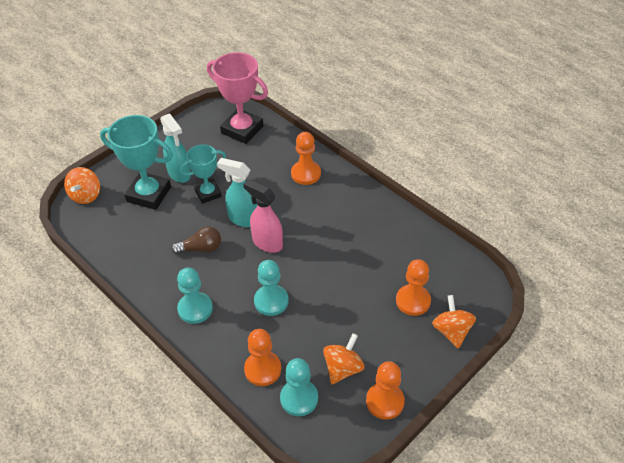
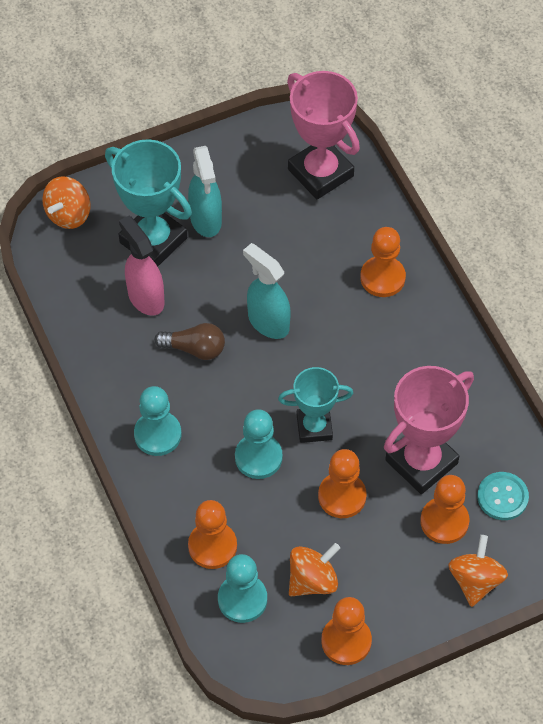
camera: 20 degrees right, 10 degrees up
turquoise trophy [179,144,226,204] -> turquoise trophy moved to [278,367,353,443]
pink spray bottle [243,179,283,253] -> pink spray bottle moved to [119,216,164,316]
none -> orange pawn [318,449,367,518]
none -> pink trophy [384,366,474,494]
none -> turquoise button [477,472,529,520]

